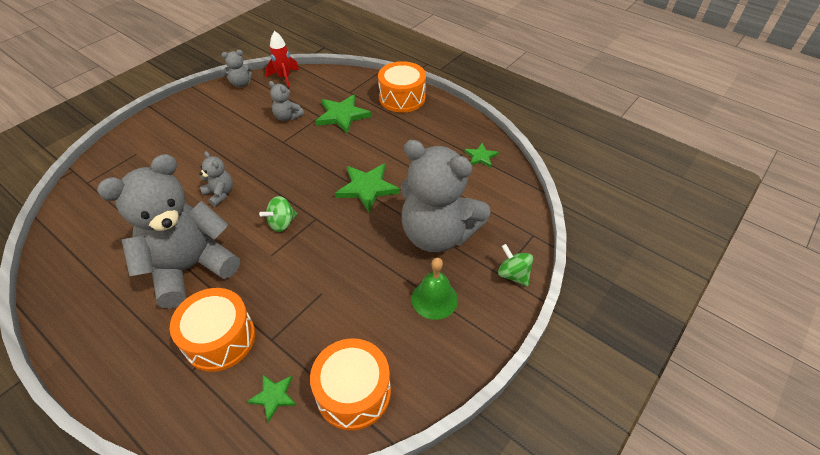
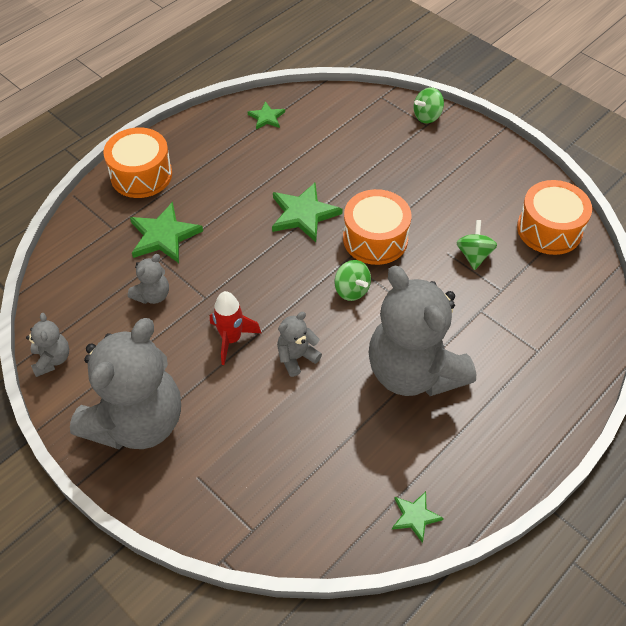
camera: 85 degrees left, 5 degrees up
orange drum [170,288,255,372] -> orange drum moved to [343,189,411,265]
green star [247,375,296,422] -> green star moved to [392,492,444,543]
red rocket [265,31,299,89] -> red rocket moved to [210,291,261,365]
grey teddy bear [400,140,490,252] -> grey teddy bear moved to [70,318,181,449]
green bell [412,258,458,320] -> none
none -> green spinning top [456,220,497,270]

